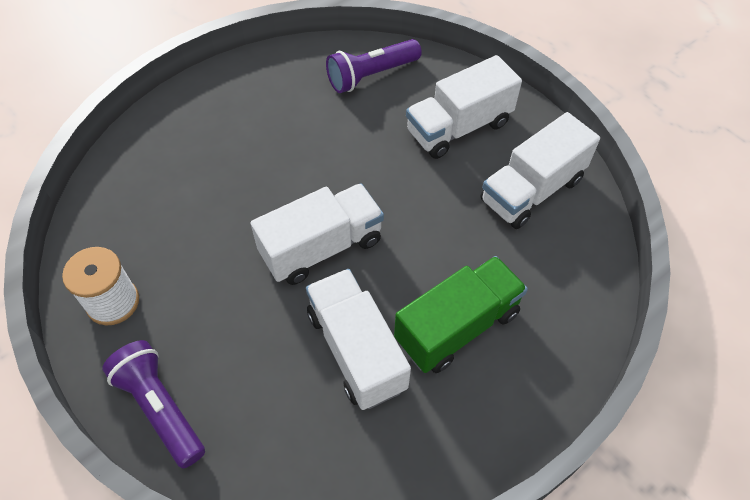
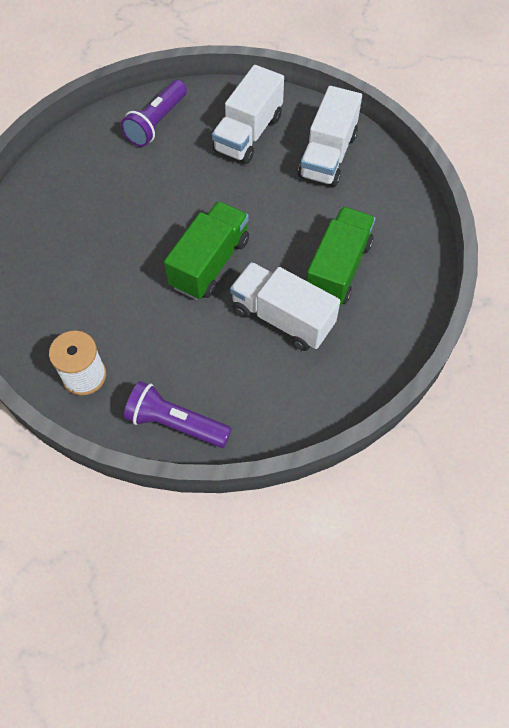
camera: 30 degrees left, 5 degrees up
white truck [251,183,384,285] -> green truck [164,201,249,300]

